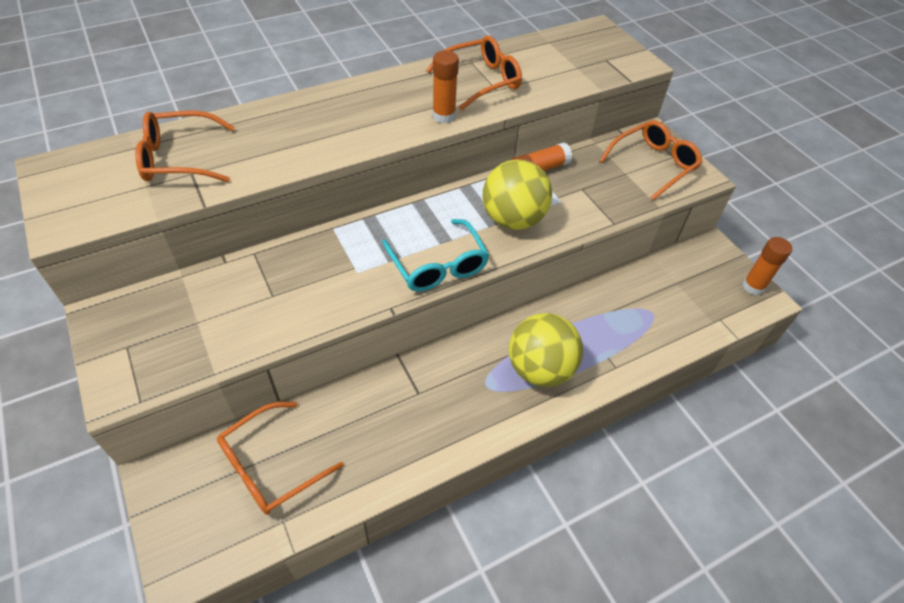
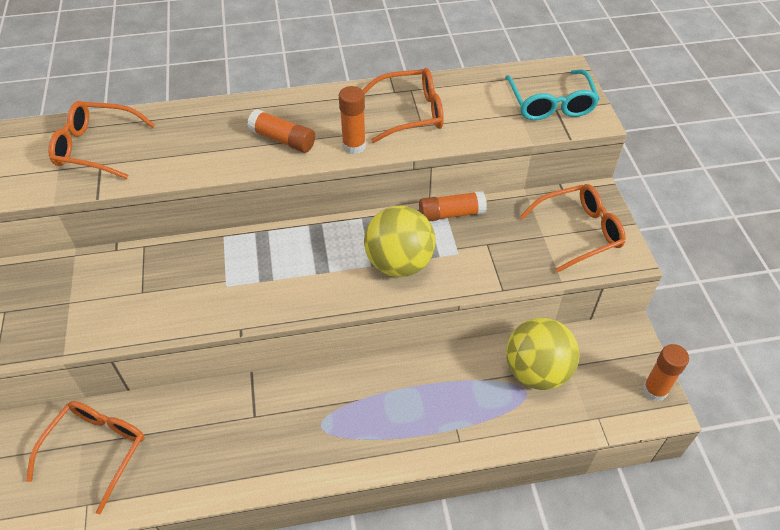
camera: 20 degrees right, 0 degrees up
orange glasses [217,402,344,515] -> orange glasses turned 135 degrees clockwise [26,401,145,514]
turquoise glasses [382,219,489,292] -> turquoise glasses moved to [505,69,599,120]
yellow ball [509,313,583,387] -> yellow ball moved to [506,318,580,390]
none -> orange glue stick [247,109,315,153]

